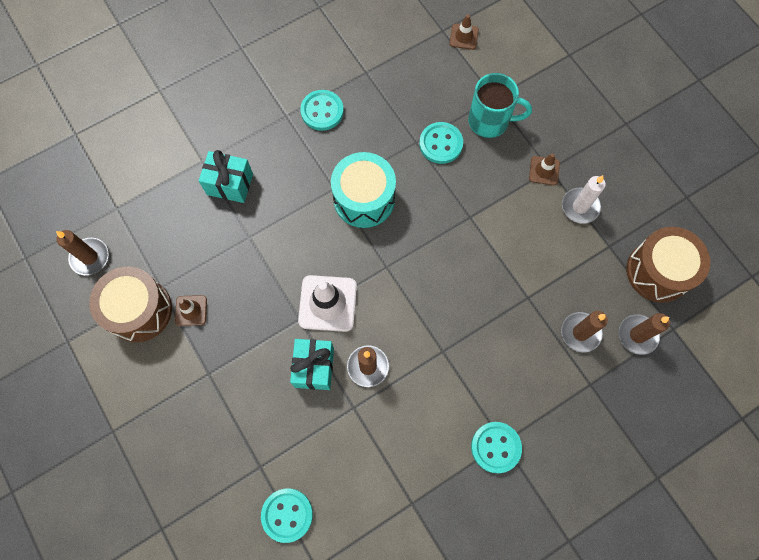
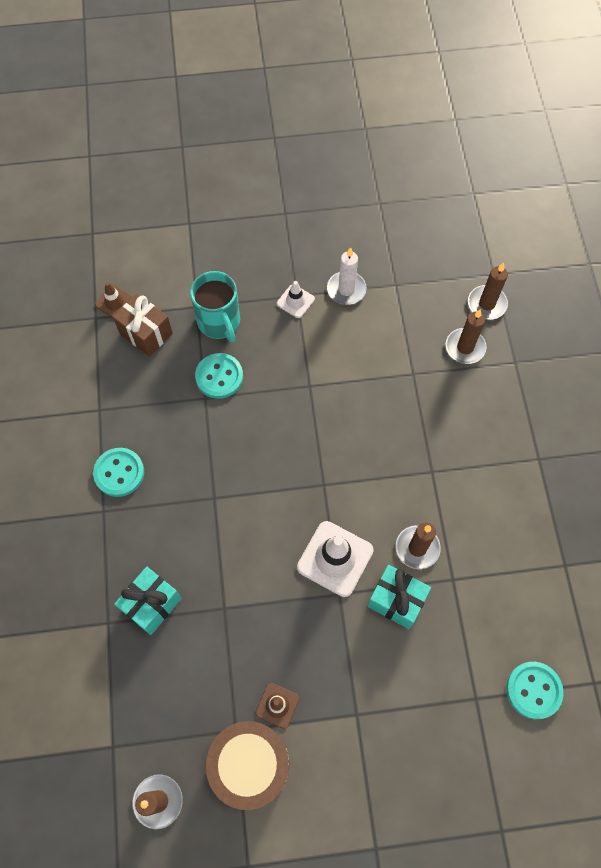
camera: 65 degrees left, 5 degrees down
turquoise drum [331,152,396,228] -> none
turquoise mug [468,73,532,138] -> turquoise mug turned 120 degrees clockwise [190,271,240,342]
turquoise button [471,422,522,473] -> none
brown traffic cone [529,153,560,185] -> white traffic cone [277,281,315,318]
brown drum [626,227,710,303] -> none
none -> brown gift [113,294,173,357]

